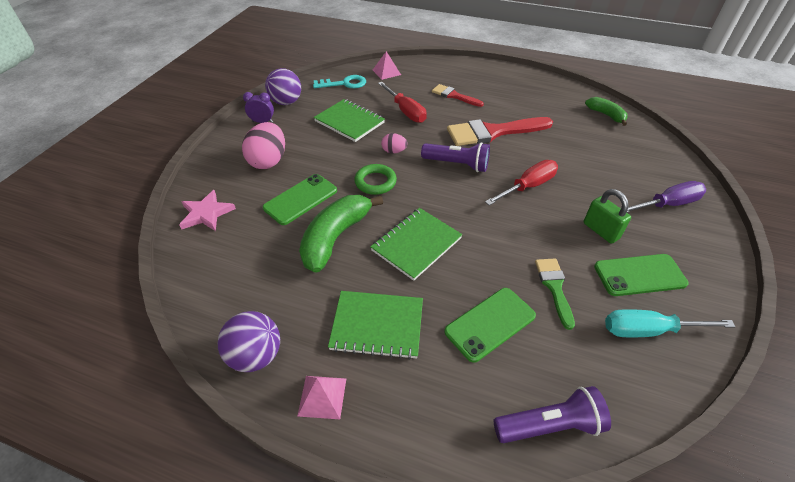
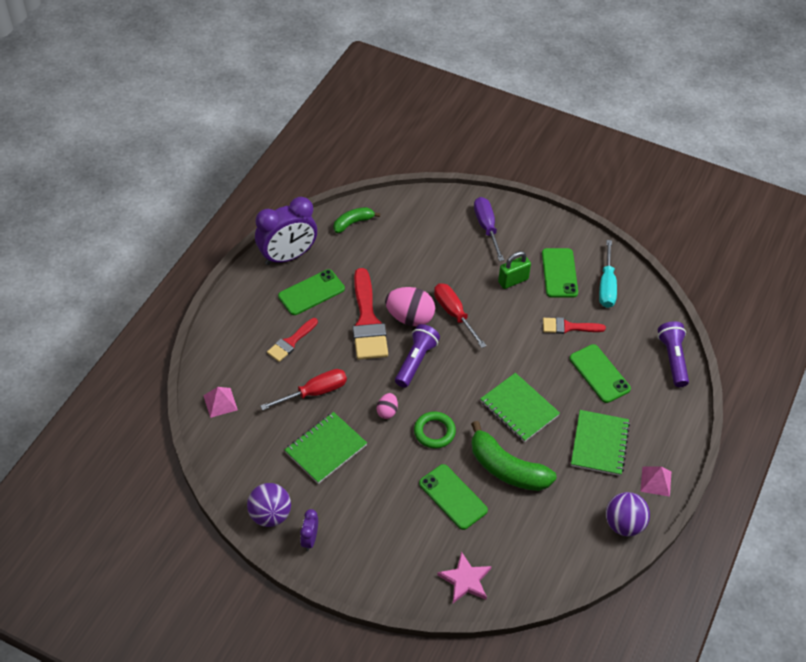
camera: 85 degrees left, 5 degrees up
pink egg [242,122,285,169] -> pink egg moved to [385,287,435,326]
turquoise key [313,75,366,88] -> none
green brush [535,259,575,330] -> red brush [543,317,606,334]
none -> purple clock [255,197,317,265]
none -> green phone [278,269,345,315]

